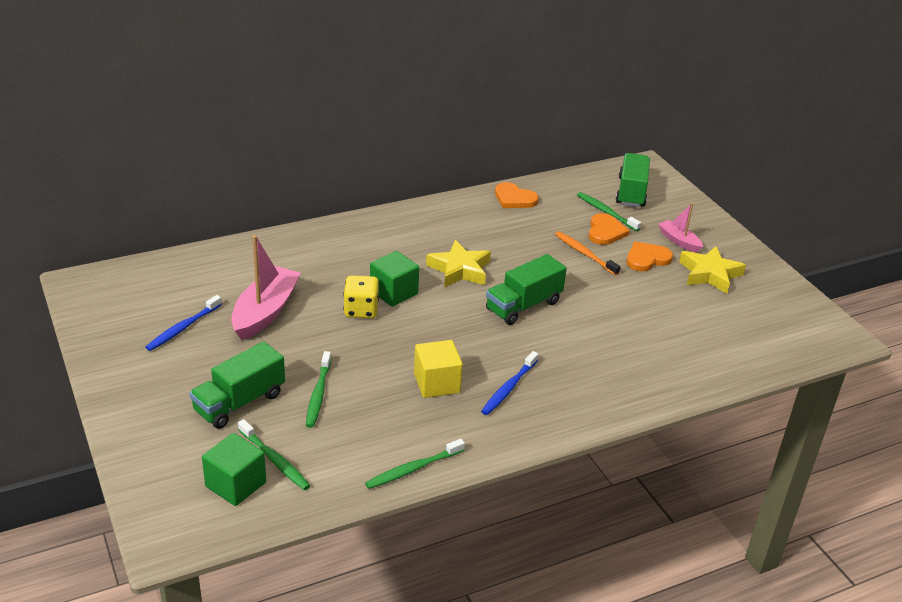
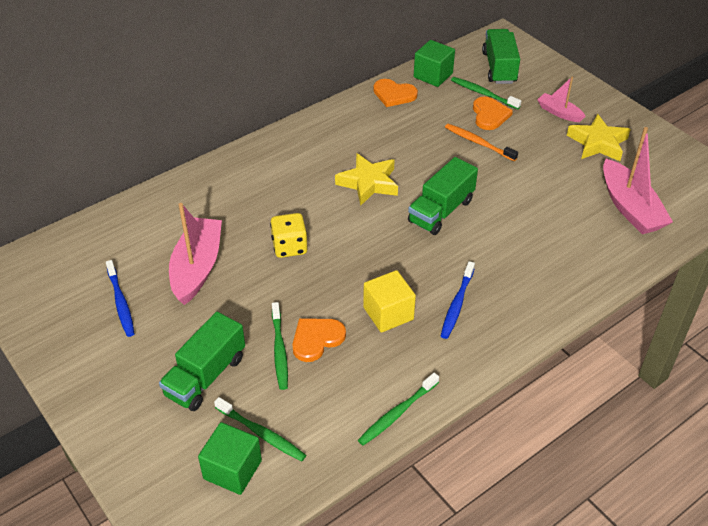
camera: 10 degrees left, 10 degrees up
blue toothbrush [145,295,222,351] -> blue toothbrush turned 45 degrees counterclockwise [106,260,134,337]
green cube [370,251,419,307] -> green cube moved to [414,40,455,87]
orange heart [627,242,673,271] -> orange heart moved to [292,318,346,362]
none -> pink boat [603,127,673,234]

